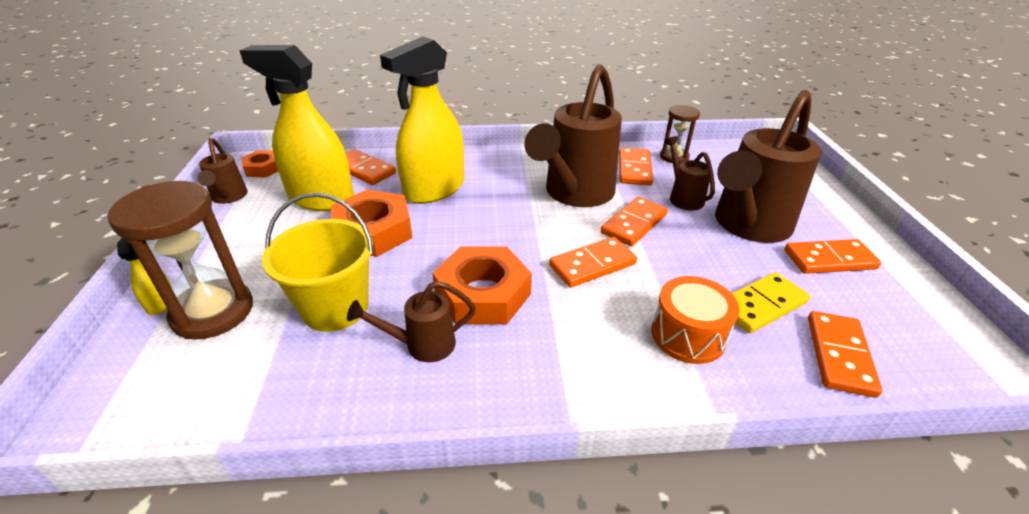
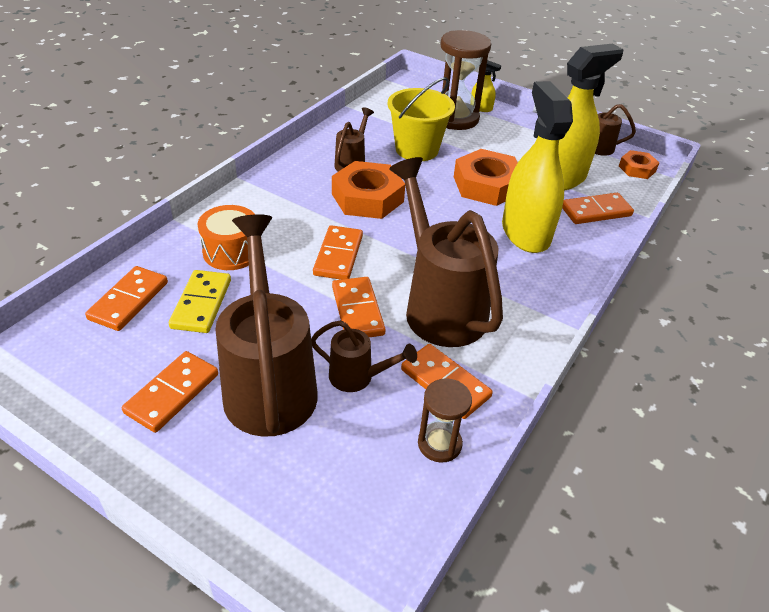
camera: 125 degrees right, 5 degrees up
orange domino [808,311,883,398] -> orange domino turned 60 degrees clockwise [85,266,168,331]

